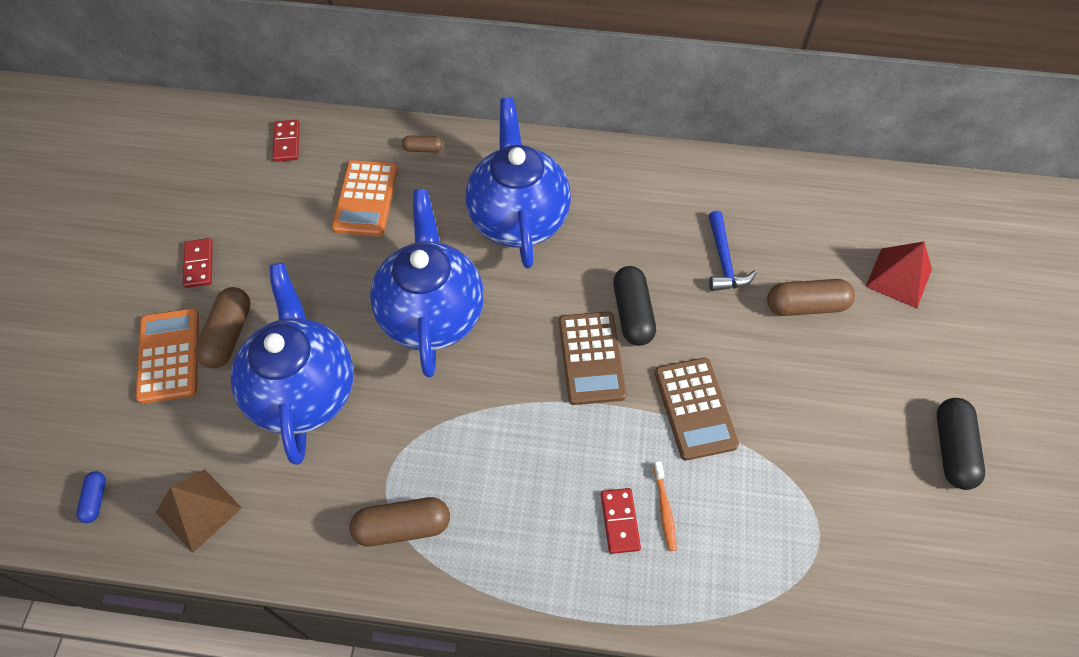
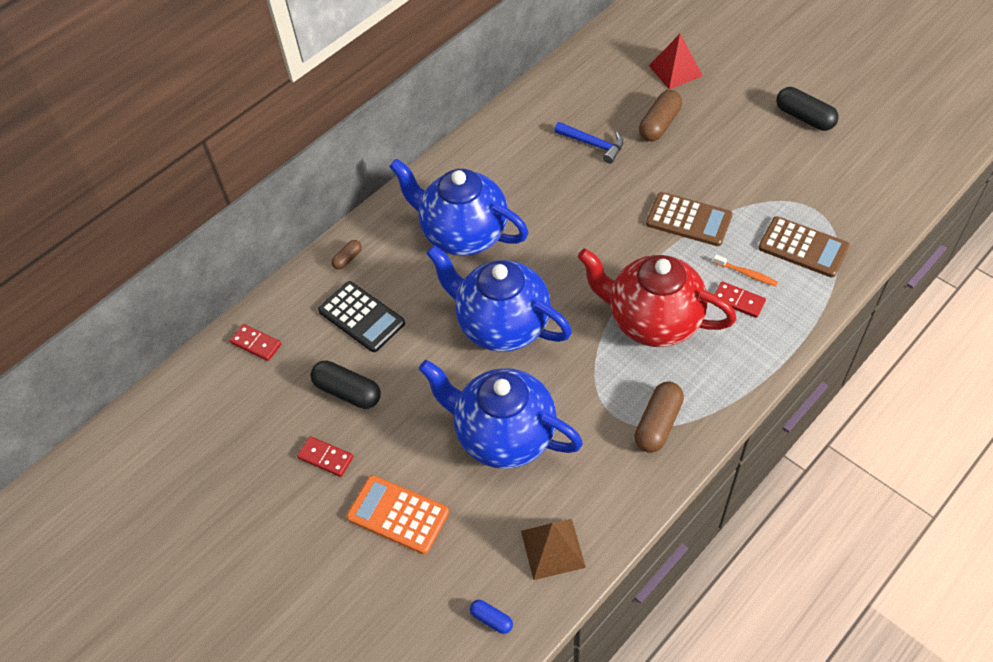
camera: 50 degrees left, 5 degrees down
brown capsule [195,287,251,368] -> none
orange calculator [332,160,398,236] -> black calculator [318,281,405,352]
brown calculator [559,311,627,405] -> brown calculator moved to [758,216,850,278]
black capsule [613,266,656,346] -> black capsule moved to [310,360,381,409]
none -> red teapot [578,248,737,347]

